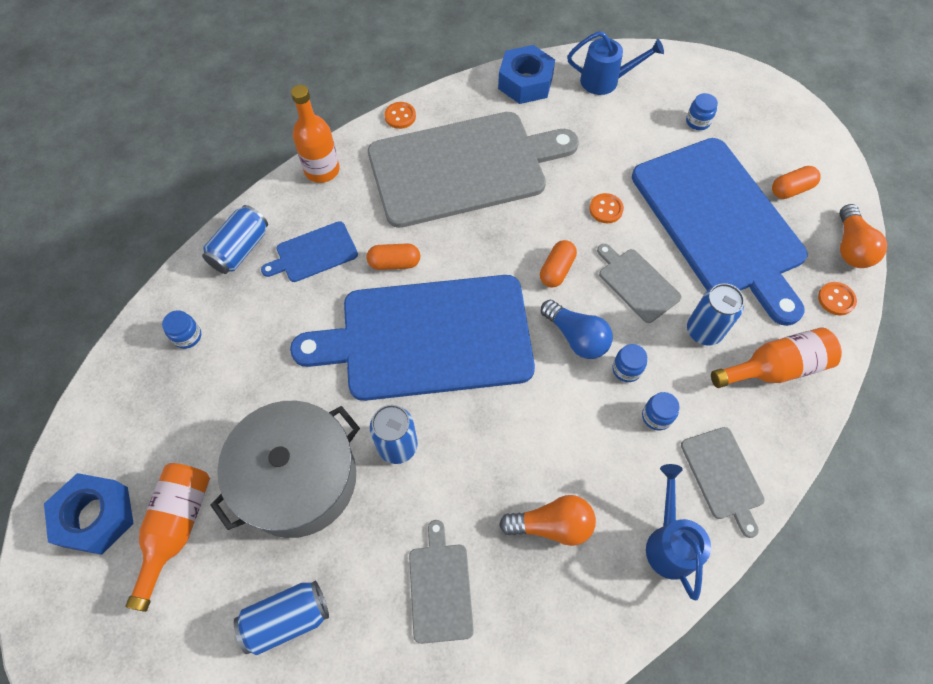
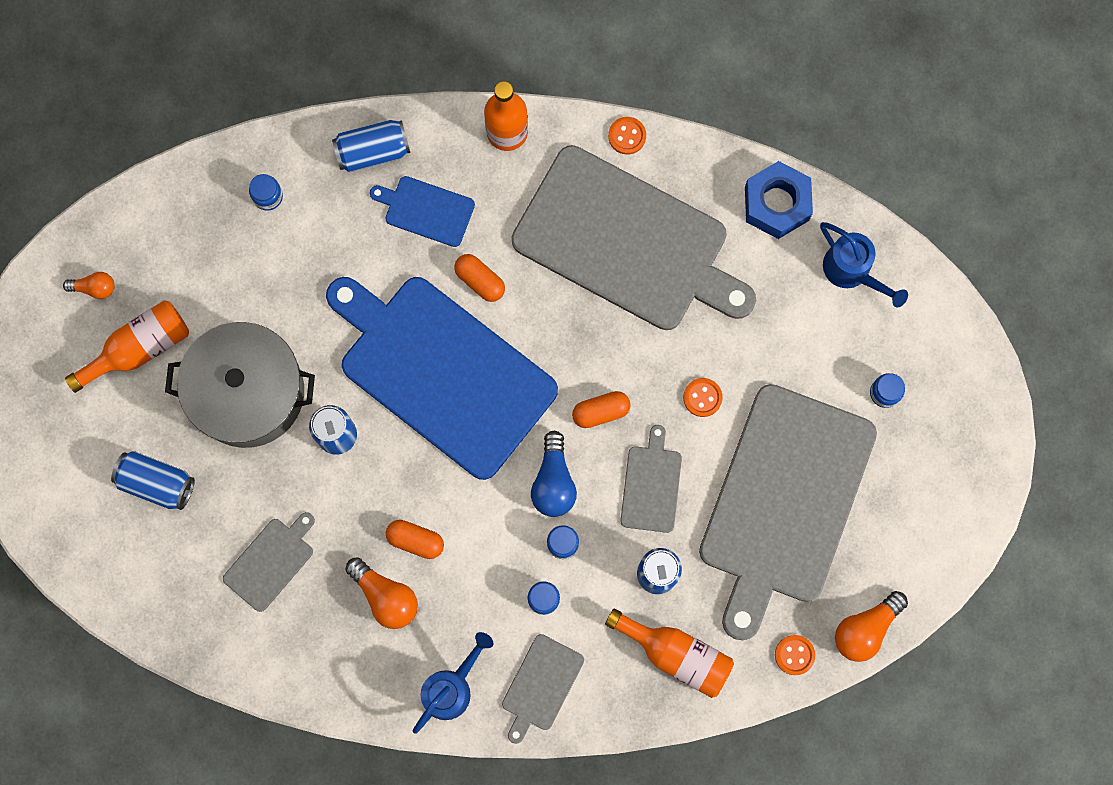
camera: 45 degrees right, 15 degrees up
blue nut [44,473,134,555] -> orange light bulb [63,272,115,299]
blue cutting board [632,138,807,326] -> grey cutting board [699,384,877,640]
orange capsule [772,166,821,199] -> orange capsule moved to [386,520,444,559]

